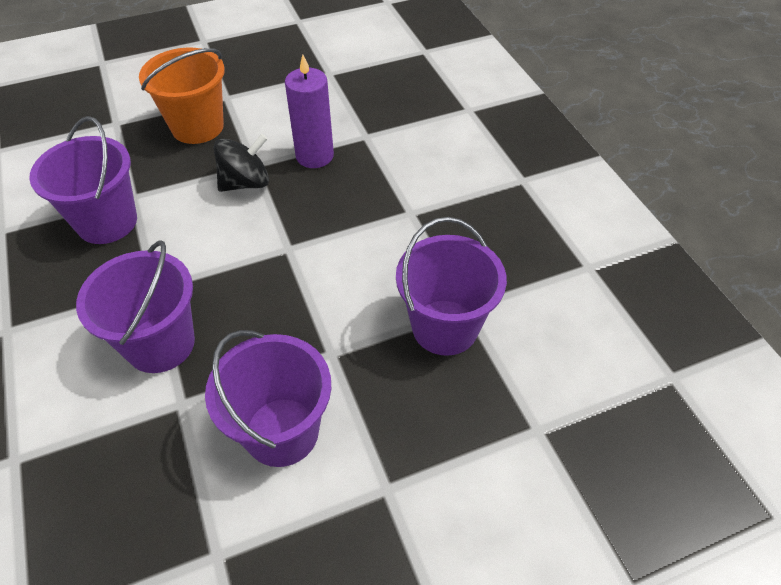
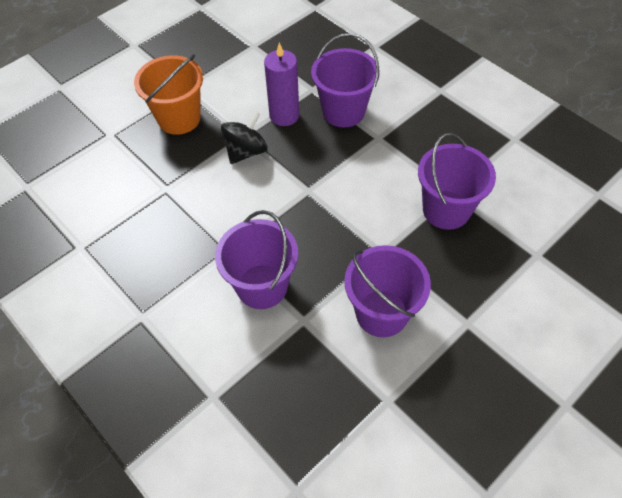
camera: 20 degrees left, 5 degrees up
purple bucket [29,116,137,244] -> purple bucket moved to [311,33,380,127]

